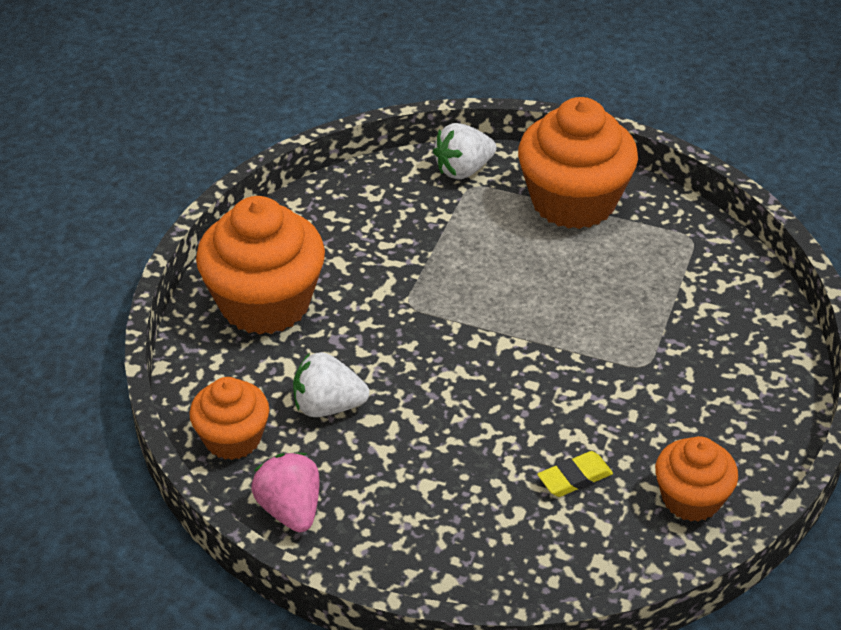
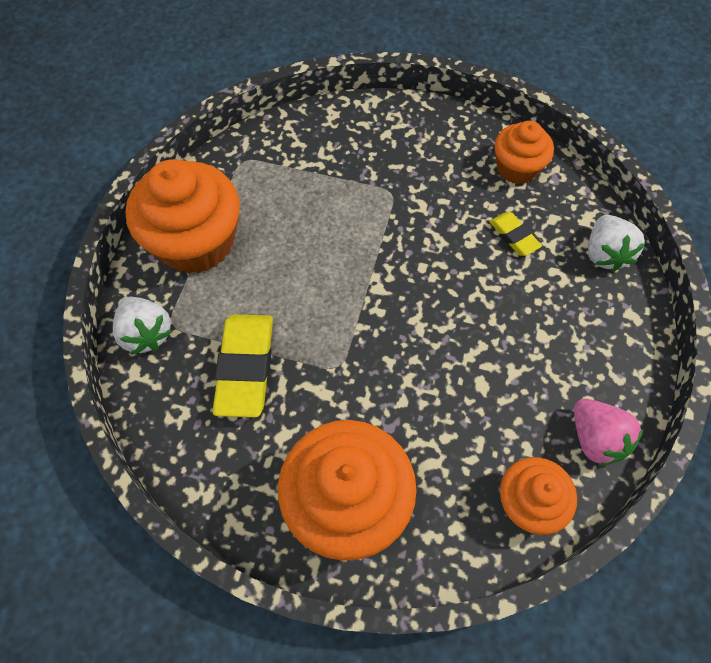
camera: 95 degrees left, 20 degrees up
pink strawberry [251,453,320,532] -> pink strawberry turned 90 degrees counterclockwise [574,399,643,466]
white strawberry [293,352,369,417] -> white strawberry moved to [588,215,645,272]
none -> yellow eraser [213,314,273,417]

